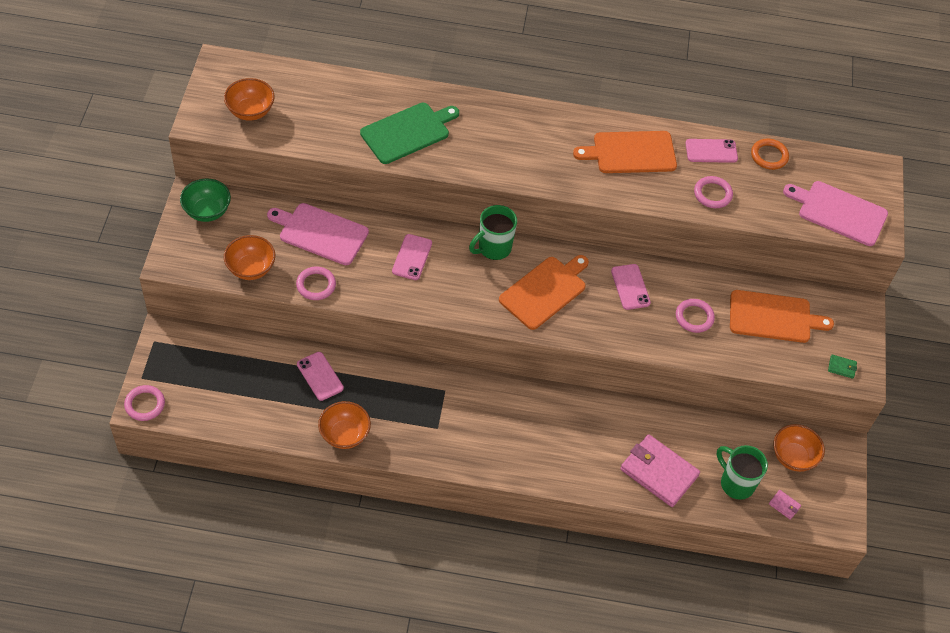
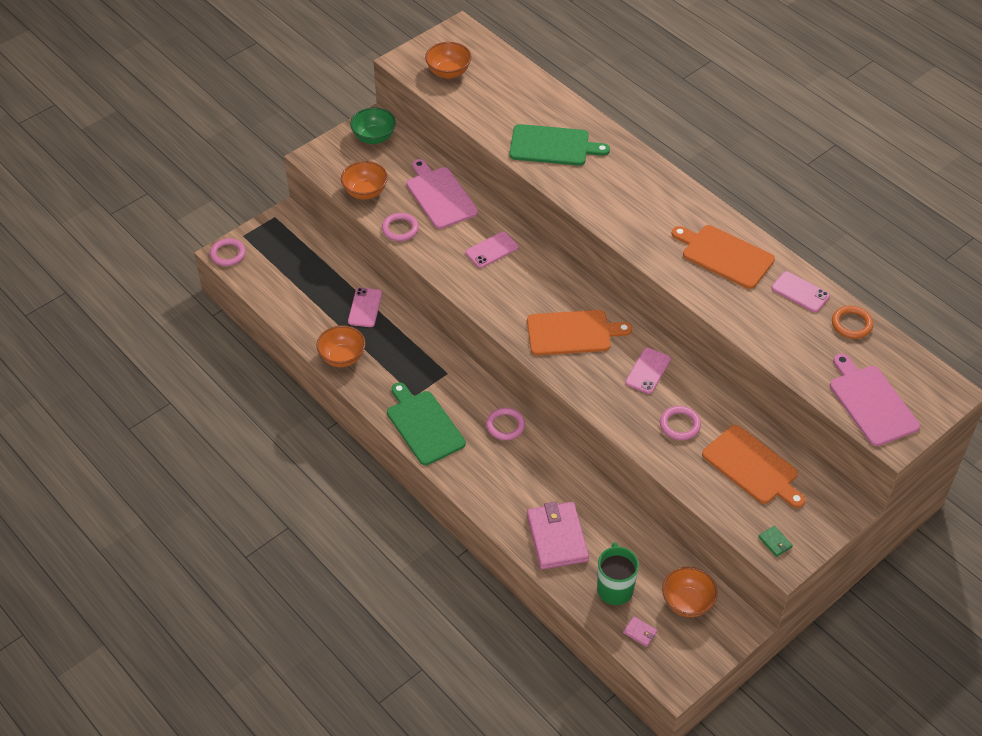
camera: 45 degrees right, 5 degrees down
green mug [469,205,517,260] -> none
pink ring [694,176,733,208] -> pink ring moved to [486,408,525,440]
pink wallet [769,490,801,520] -> pink wallet turned 45 degrees counterclockwise [623,616,658,647]
none -> green cutting board [387,382,466,465]

